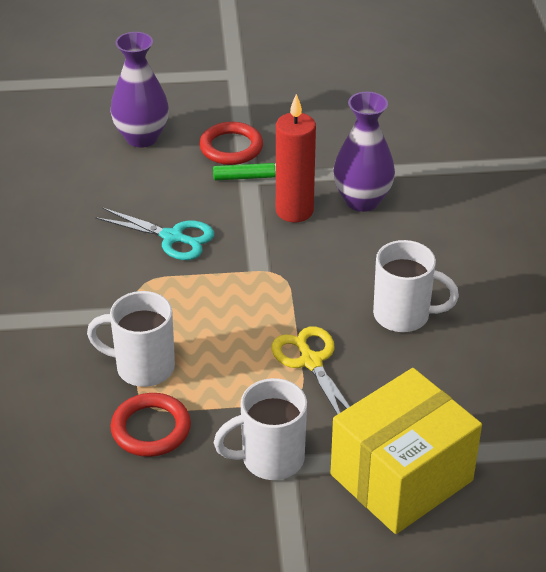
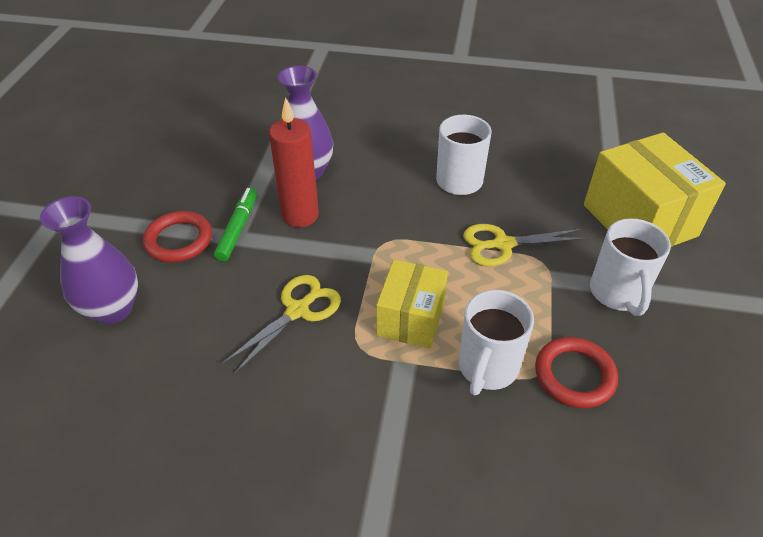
camera: 75 degrees left, 5 degrees up
turquoise scissors [95,207,215,260] -> yellow scissors [222,275,341,375]
none -> yellow box [376,259,448,348]

